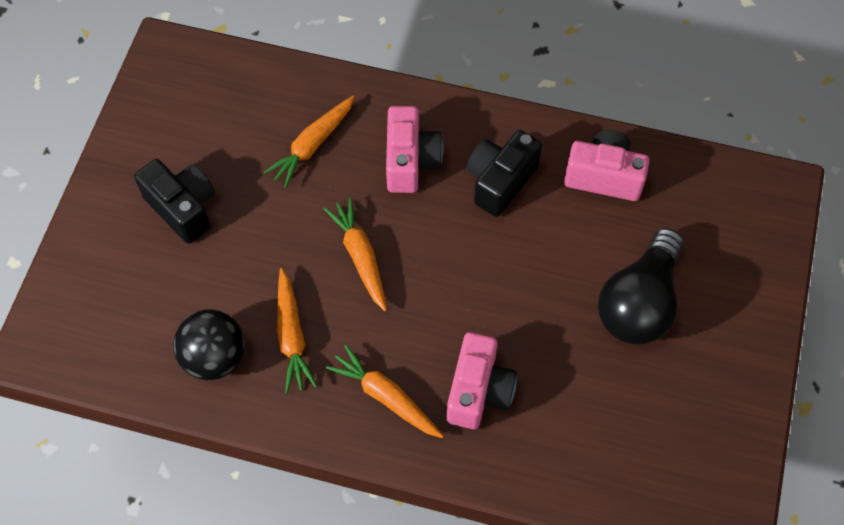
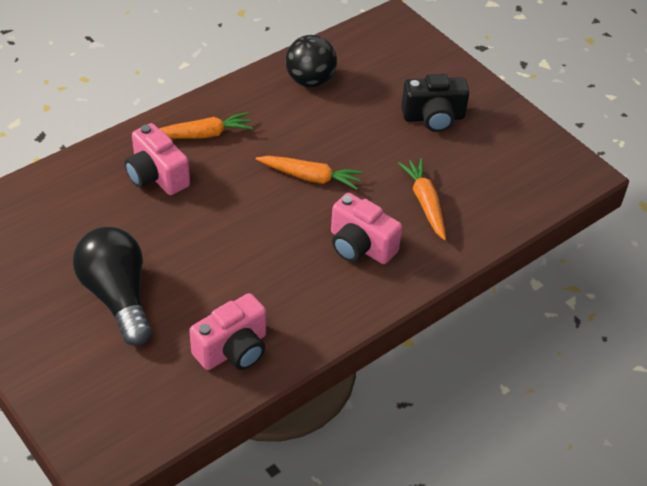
camera: 125 degrees right, 15 degrees down
orange carrot [277,268,317,393] -> none
black camera [466,130,542,217] -> none

